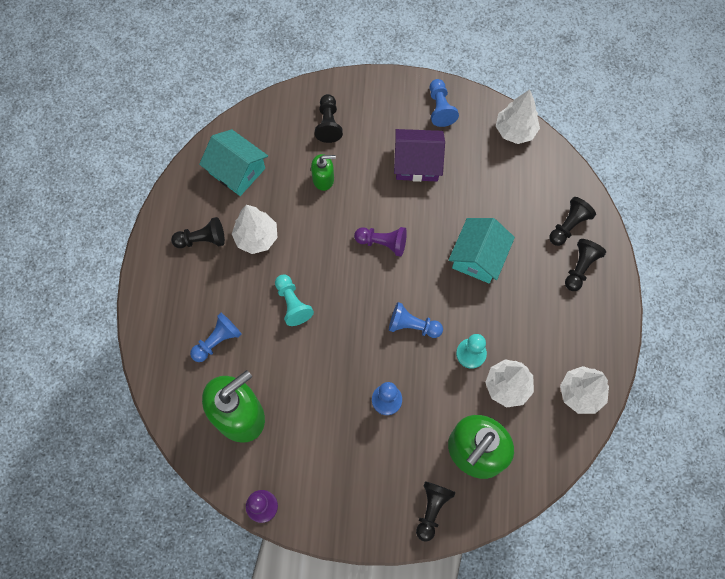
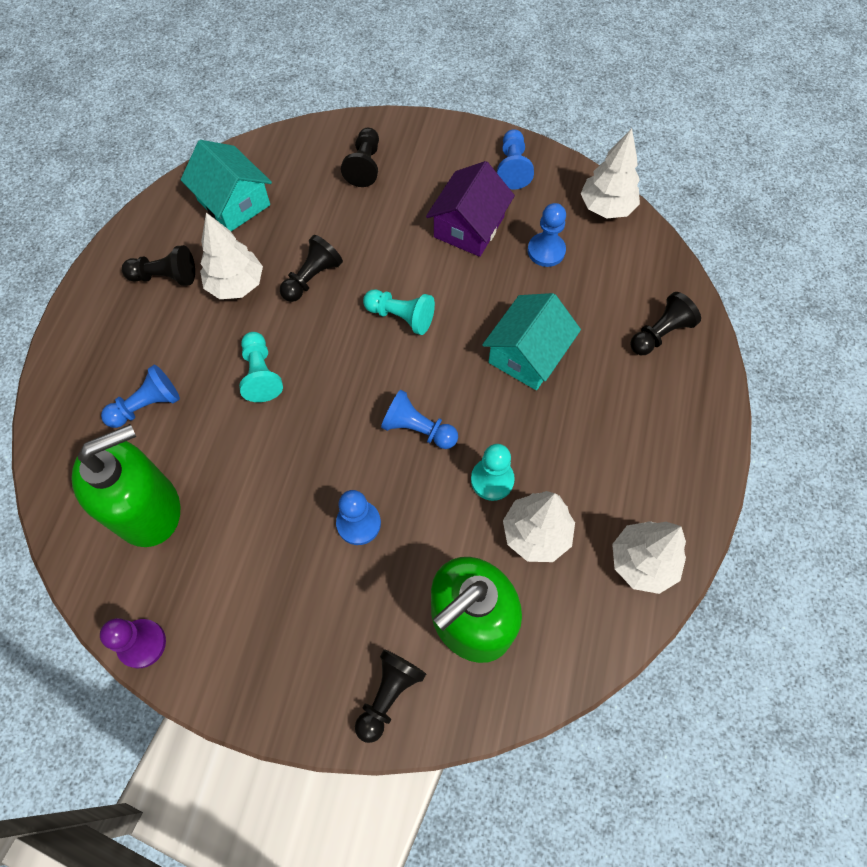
camera: 10 degrees right, 5 degrees down
green soap dispenser [311,154,336,191] -> none
purple pawn [354,227,407,257] -> turquoise pawn [363,290,435,335]
purple house [394,129,445,182] -> purple house turned 75 degrees counterclockwise [426,161,515,257]
black pawn [565,239,606,291] -> black pawn moved to [280,235,343,302]
none -> blue pawn [528,203,566,267]

